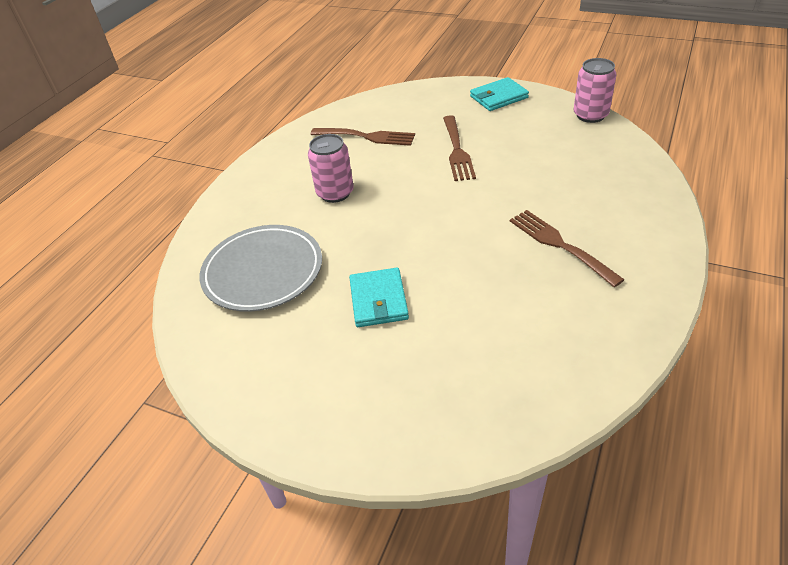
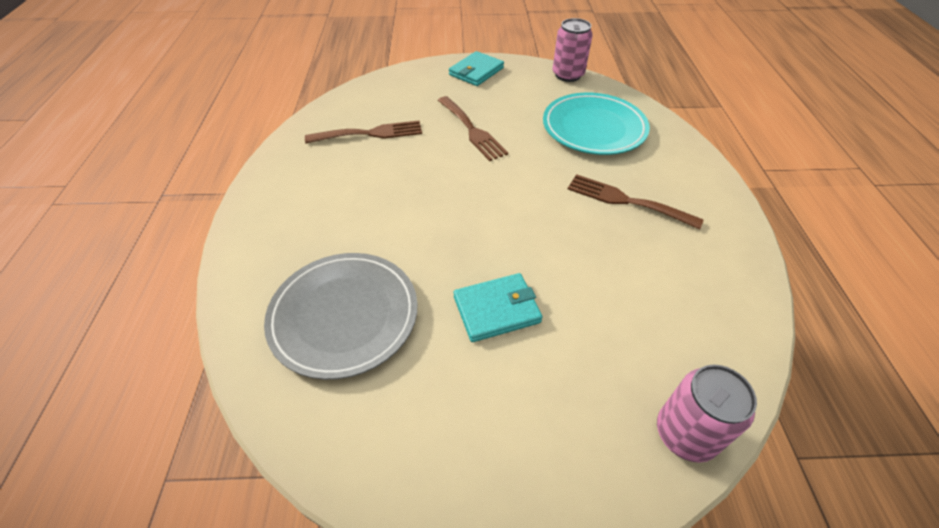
camera: 30 degrees left, 5 degrees up
pink can [308,134,354,203] -> pink can moved to [657,365,757,463]
turquoise wallet [349,268,409,327] -> turquoise wallet turned 75 degrees counterclockwise [454,273,543,342]
none -> turquoise plate [543,93,650,155]

